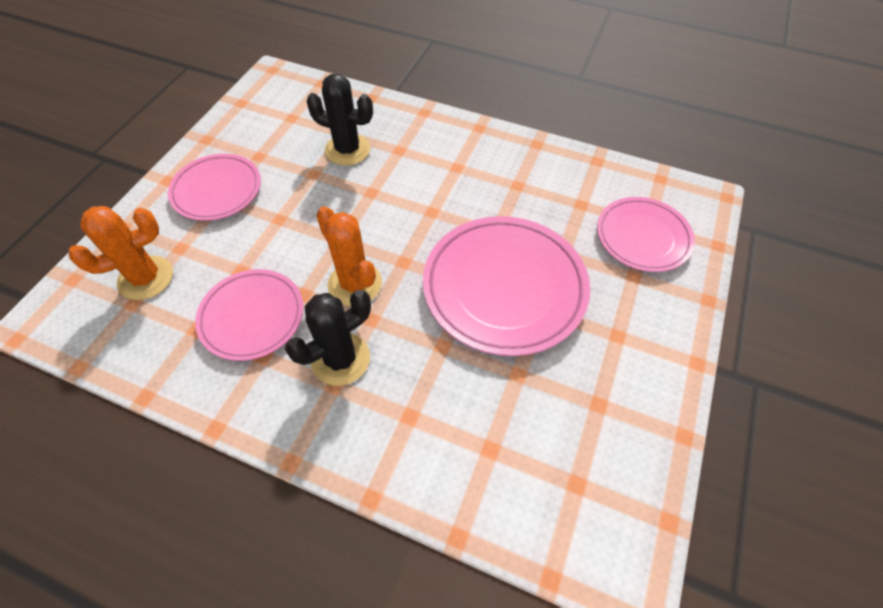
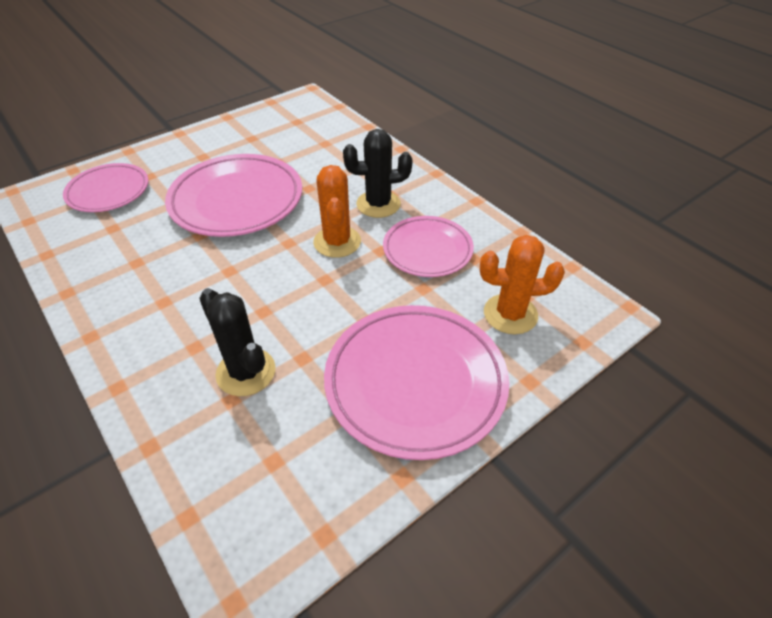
camera: 150 degrees left, 10 degrees down
pink plate [168,154,261,221] -> pink plate [324,305,509,460], size x1.62

